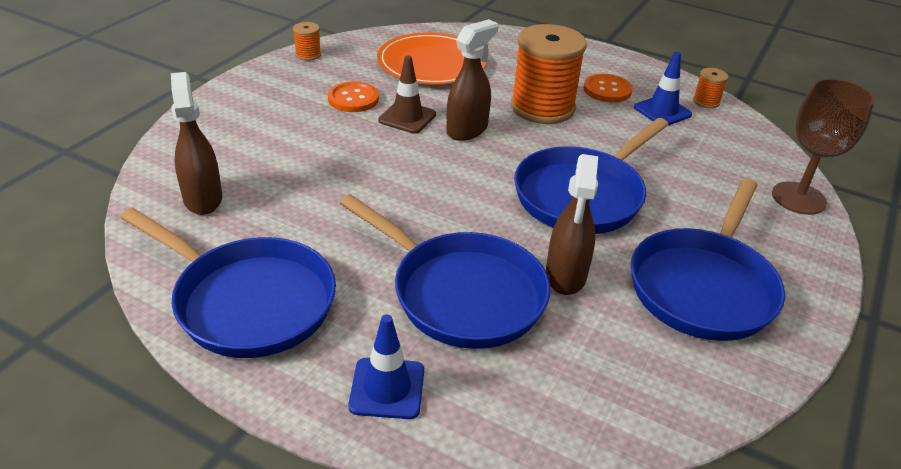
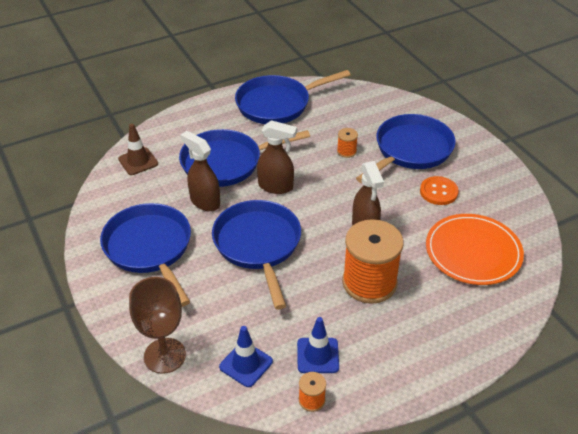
camera: 125 degrees right, 5 degrees up
brown spray bottle [171,72,222,215] -> brown spray bottle moved to [257,120,297,194]
orange spool [293,22,321,61] -> orange spool moved to [337,128,358,158]
blue traffic cone [348,315,424,419] -> blue traffic cone moved to [219,326,273,387]
brown traffic cone [378,56,436,134] -> brown traffic cone moved to [118,124,158,175]
orange button [583,74,633,102] -> none
none -> blue pan [356,114,456,183]

